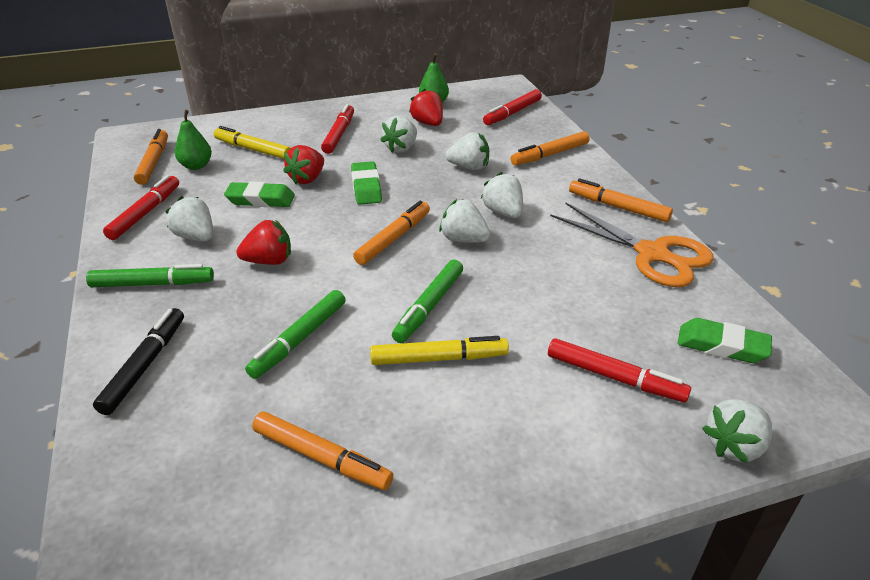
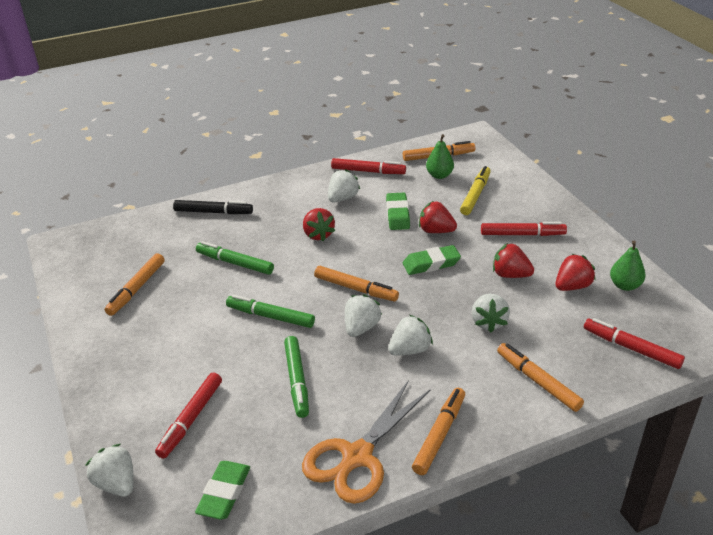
camera: 85 degrees right, 0 degrees up
green marker [86,264,214,287] -> green marker moved to [284,336,309,418]
yellow marker [370,336,509,365] -> none
white strawberry [380,116,417,153] -> red strawberry [493,243,534,278]

